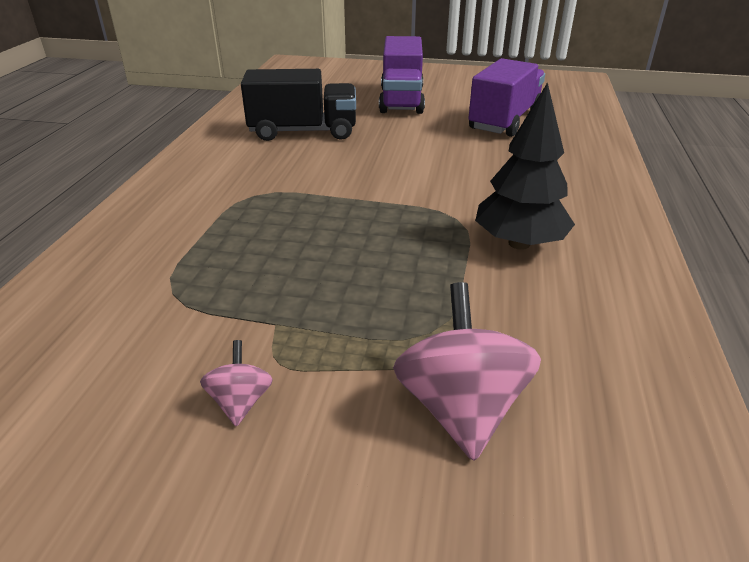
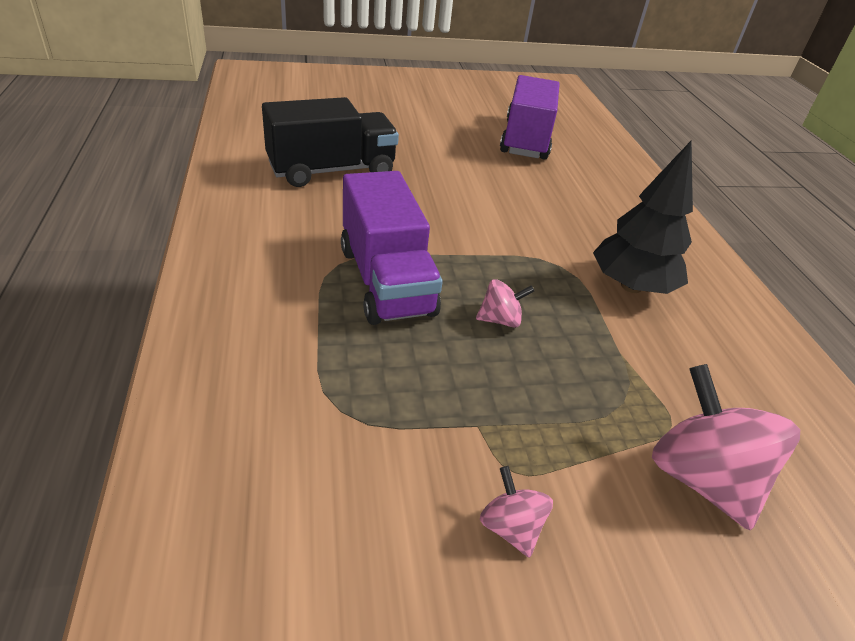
camera: 25 degrees left, 5 degrees up
purple truck [379,36,425,114] -> purple truck moved to [341,171,443,325]
none -> pink spinning top [476,279,534,328]

